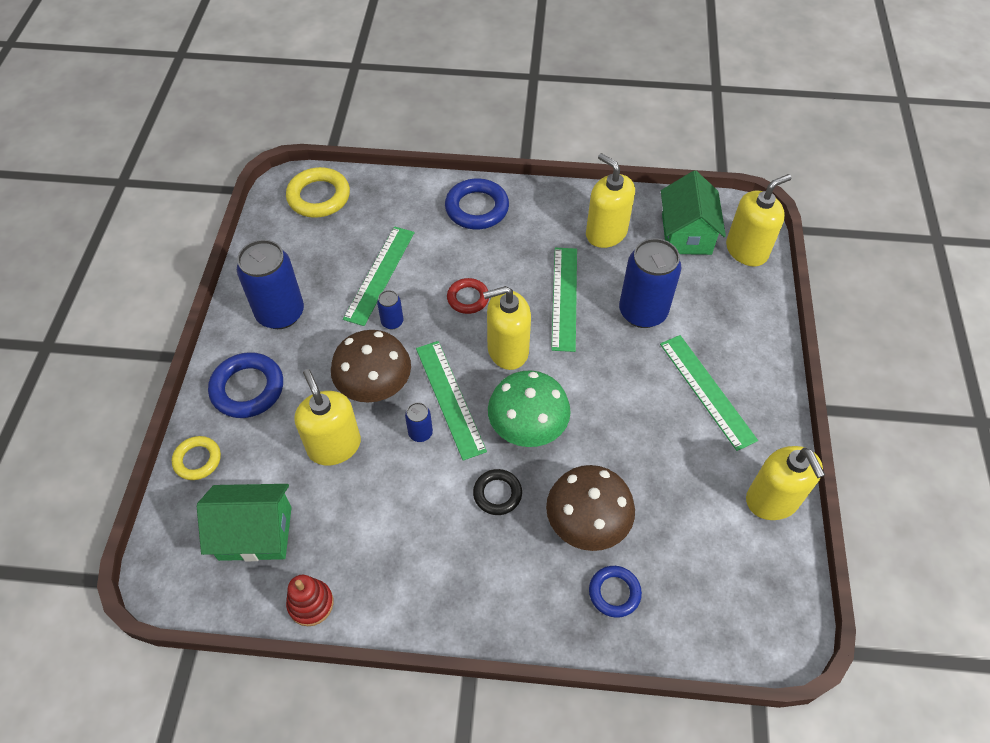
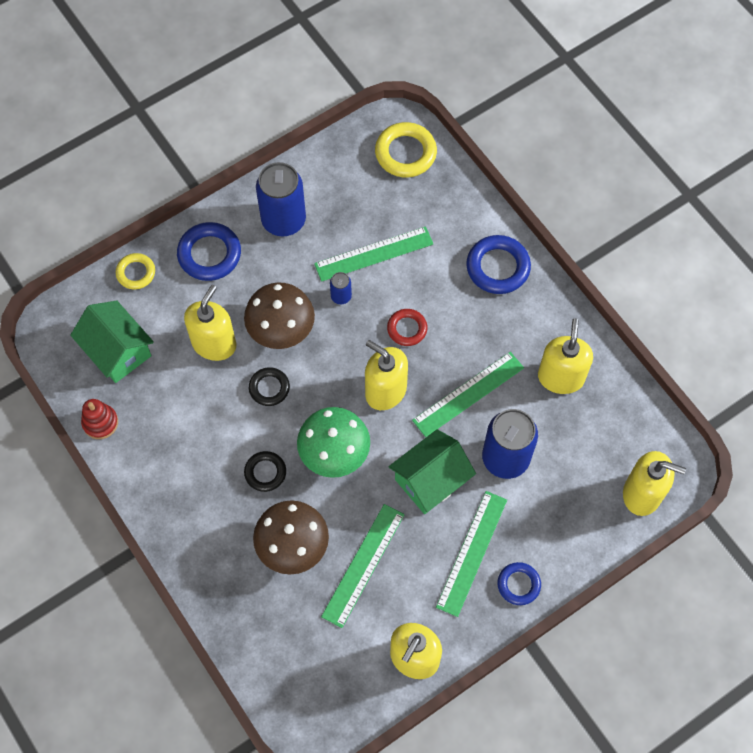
camera: 50 degrees right, 10 degrees up
blue can [405,402,433,442] -> black ring [249,367,290,406]
green ruler [416,341,487,461] -> green ruler moved to [321,504,405,628]
blue ring [589,566,642,618] -> blue ring moved to [498,562,541,605]
green house [661,171,726,255] -> green house moved to [389,429,476,514]

